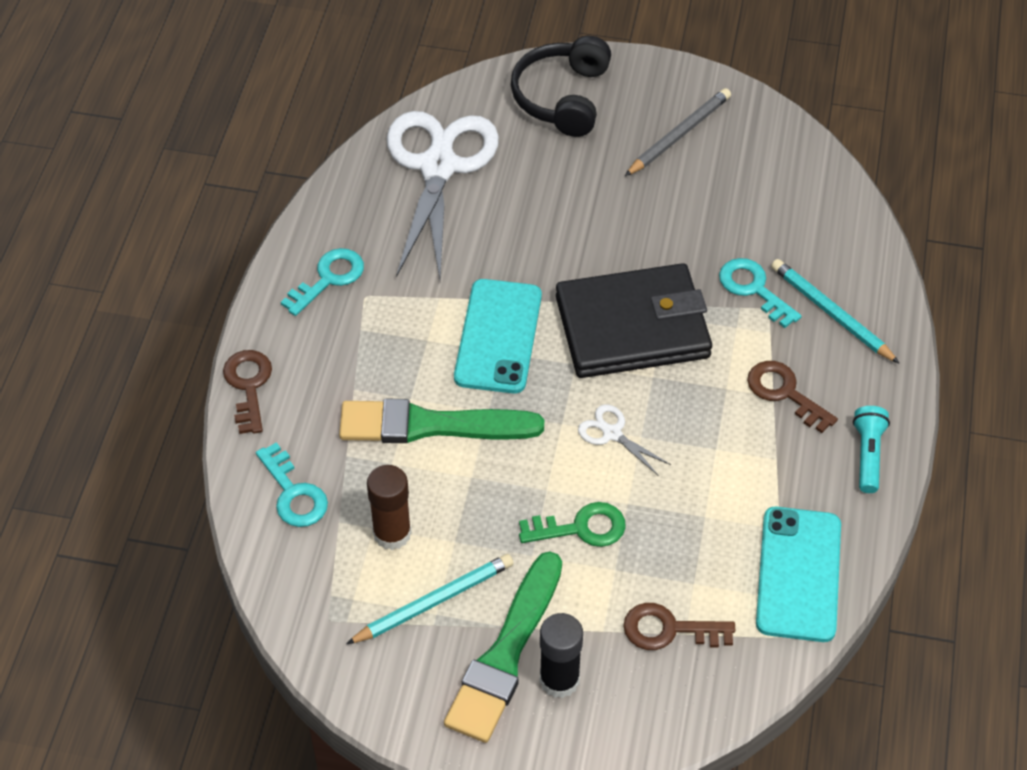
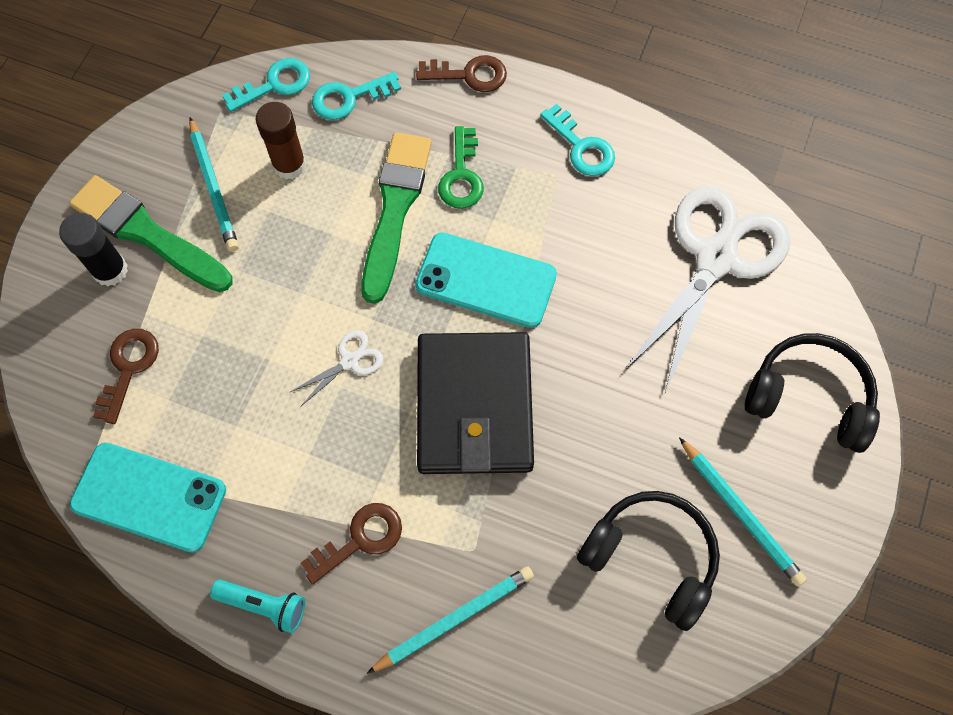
camera: 100 degrees right, 15 degrees up
white scissors [387,111,499,279] -> white scissors turned 75 degrees counterclockwise [624,186,790,393]
green key [519,502,626,547] -> green key moved to [438,126,484,209]
grey pencil [625,88,731,176] -> turquoise pencil [679,437,807,587]
turquoise key [719,258,802,328] -> turquoise key moved to [222,58,310,112]
none -> black headphones [577,491,720,631]

